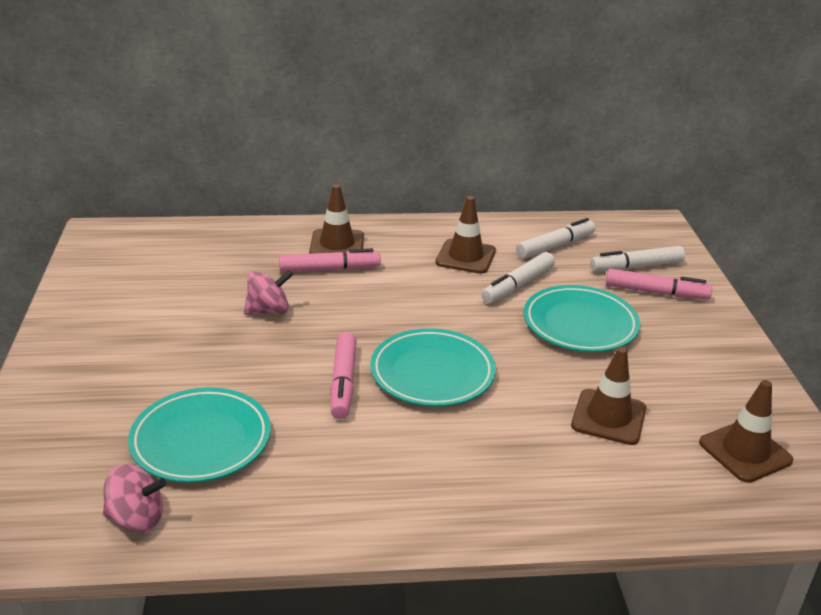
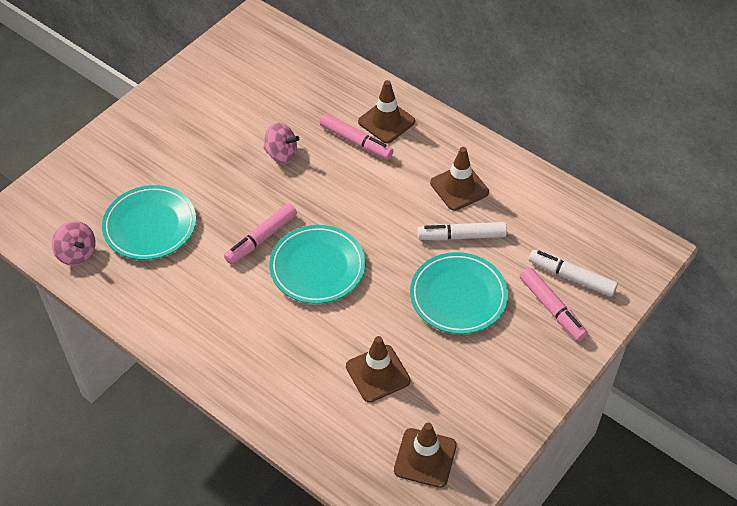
camera: 45 degrees right, 20 degrees up
white marker [516,218,595,259] -> none

